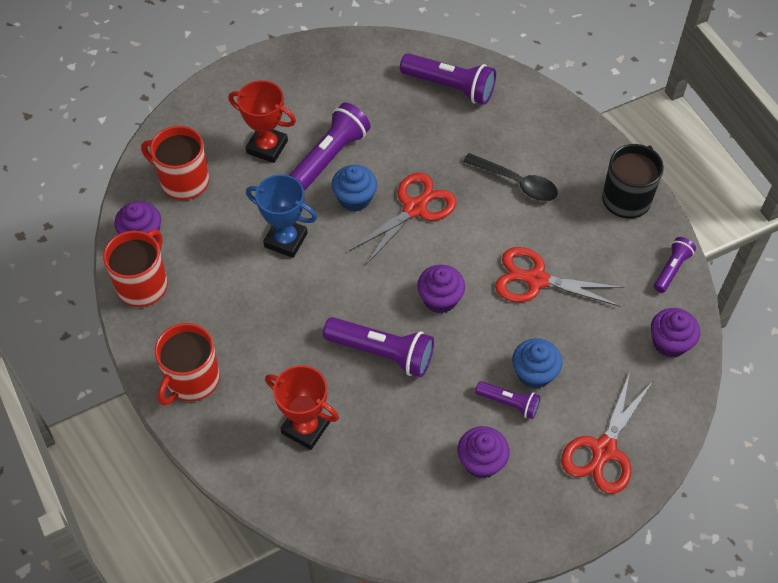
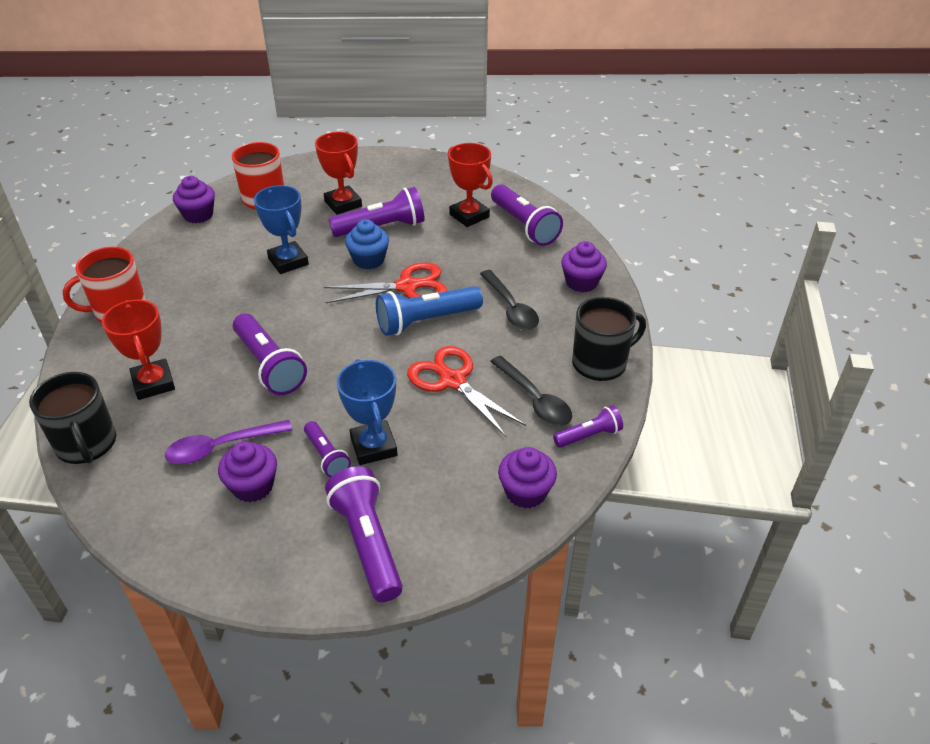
camera: 35 degrees right, 15 degrees down
red mug [103,229,168,307] -> none
purple cupcake [417,265,465,313] -> purple cupcake moved to [561,241,607,292]
blue cupcake [512,338,562,389] -> blue trophy [337,359,398,465]
red scissors [561,372,653,494] -> purple flashlight [325,466,403,602]
none -> black mug [29,372,116,464]
none -> purple spoon [165,420,292,464]
none -> blue flashlight [376,286,483,336]
none -> red trophy [448,143,493,227]
none -> black spoon [490,356,572,426]

